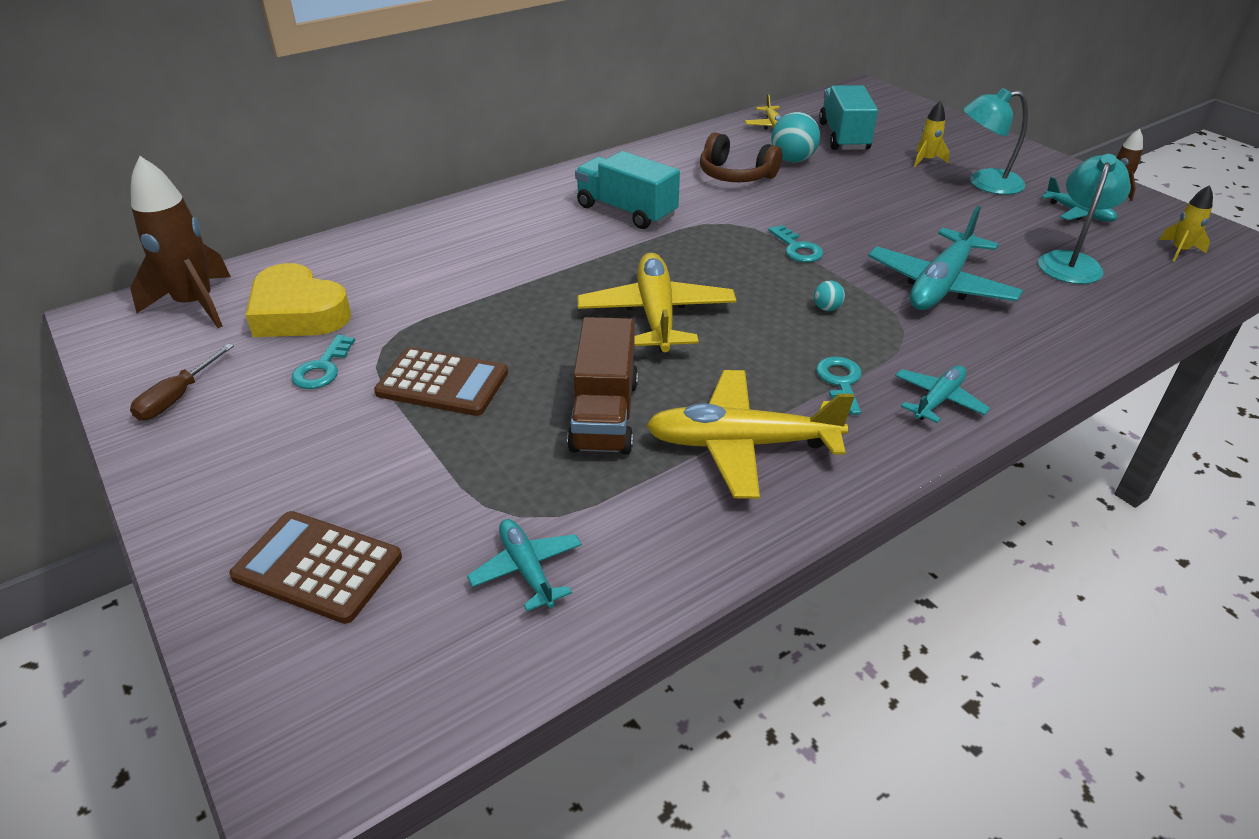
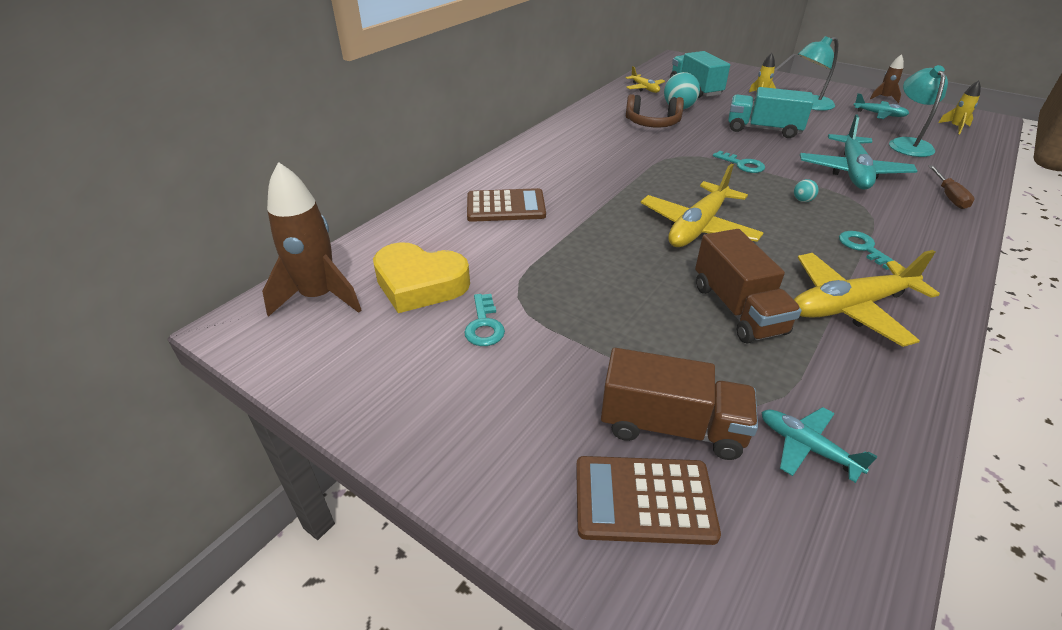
camera: 20 degrees left, 0 degrees up
brown screwdriver [130,344,234,420] -> brown screwdriver moved to [929,165,975,209]
brown calculator [374,347,508,416] -> brown calculator moved to [467,188,546,222]
turquoise truck [575,151,680,229] -> turquoise truck moved to [728,87,813,138]
yellow plane [577,253,736,352] -> yellow plane turned 120 degrees counterclockwise [641,164,763,247]
turquoise plane [895,366,990,423] -> none
none -> brown truck [601,348,758,460]

